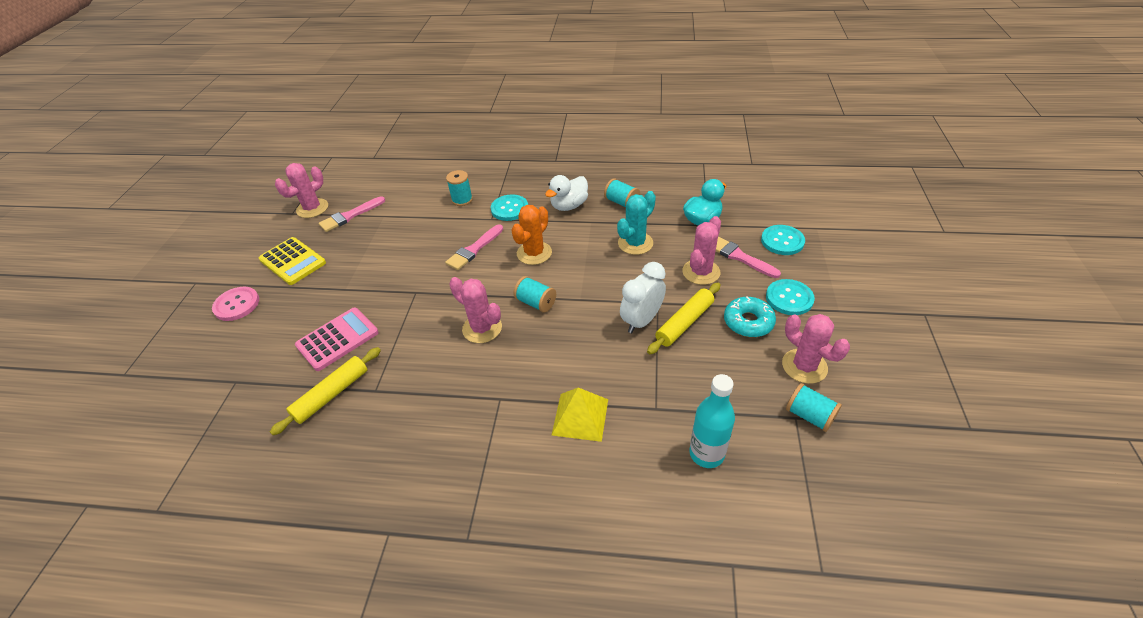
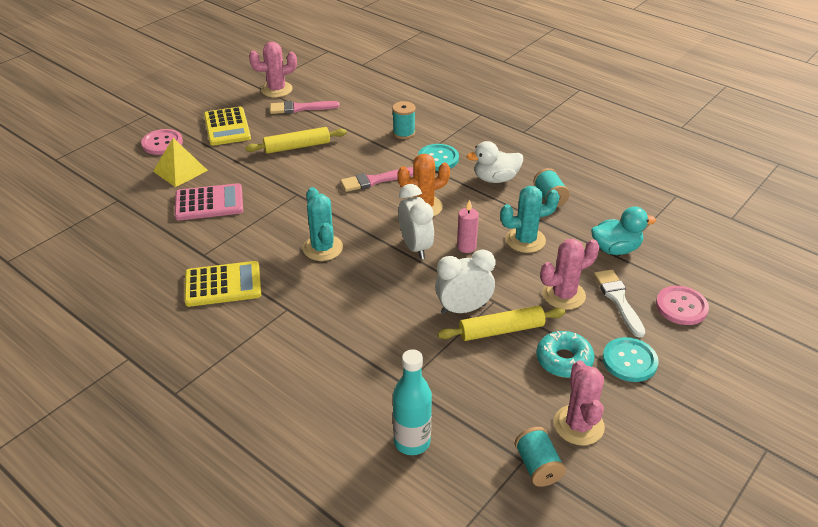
camera: 30 degrees right, 5 degrees down
yellow rolling pin [270,347,381,435] -> yellow rolling pin moved to [245,127,347,154]
pink cactus [449,277,502,343] -> turquoise cactus [303,187,343,261]
turquoise spool [514,276,556,313] -> none
yellow pyramid [552,388,608,442] -> yellow pyramid moved to [153,138,208,187]
pink brush [716,237,781,278] -> white brush [594,269,645,338]
turquoise button [761,225,805,255] -> pink button [656,286,709,325]
none -> yellow calculator [184,261,261,307]
none -> white clock [398,184,434,259]
none -> pink candle [457,200,479,253]

